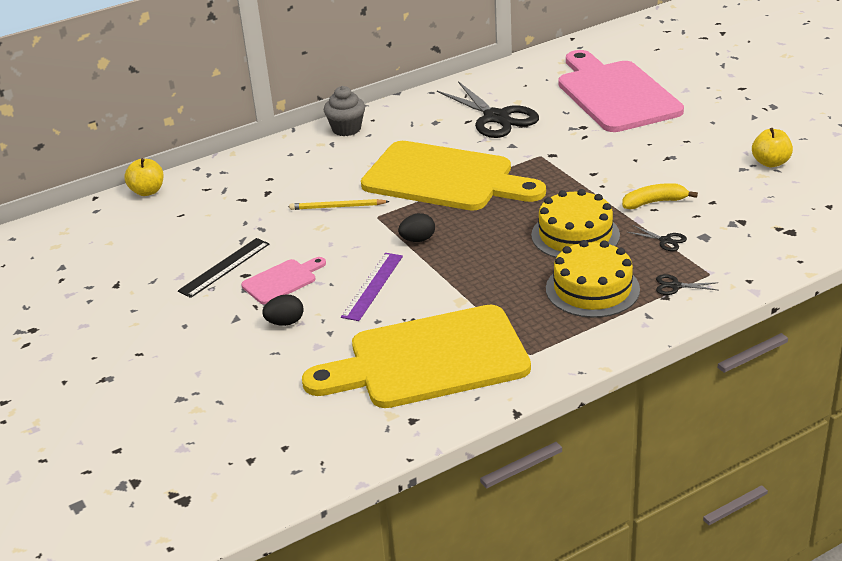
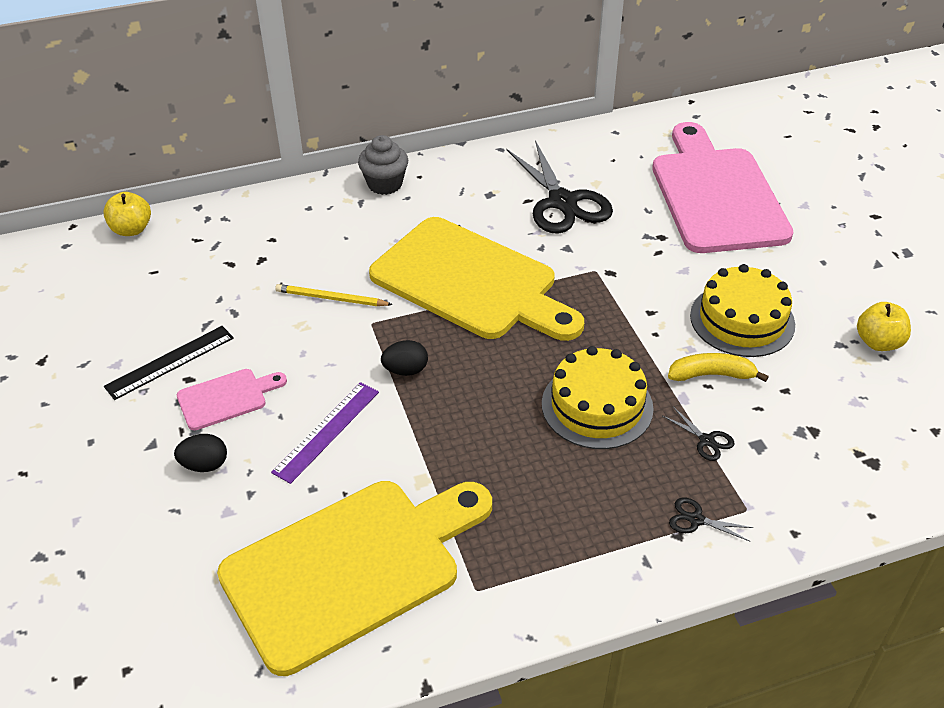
camera: 10 degrees right, 10 degrees up
yellow cutting board [302,305,531,408] -> yellow cutting board turned 150 degrees clockwise [217,481,492,676]
yellow cake [546,240,640,318] -> yellow cake moved to [690,264,795,357]

